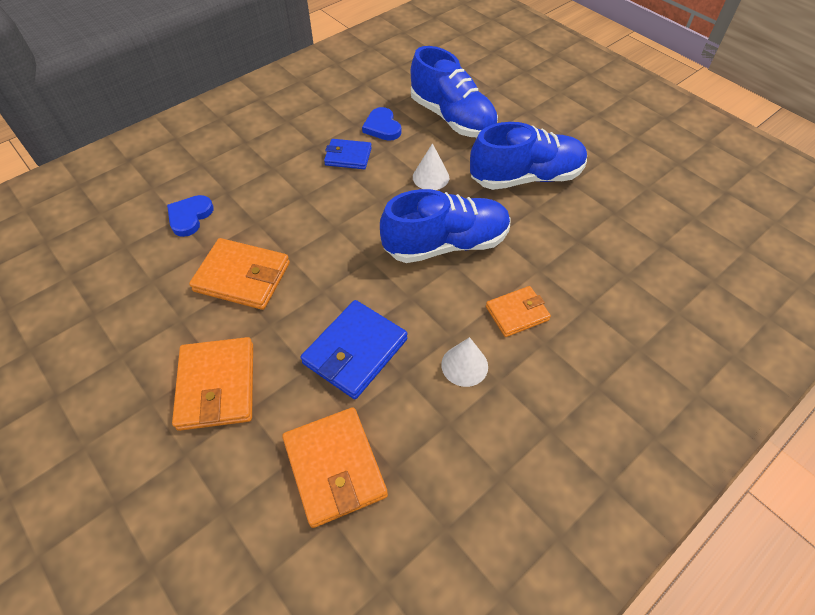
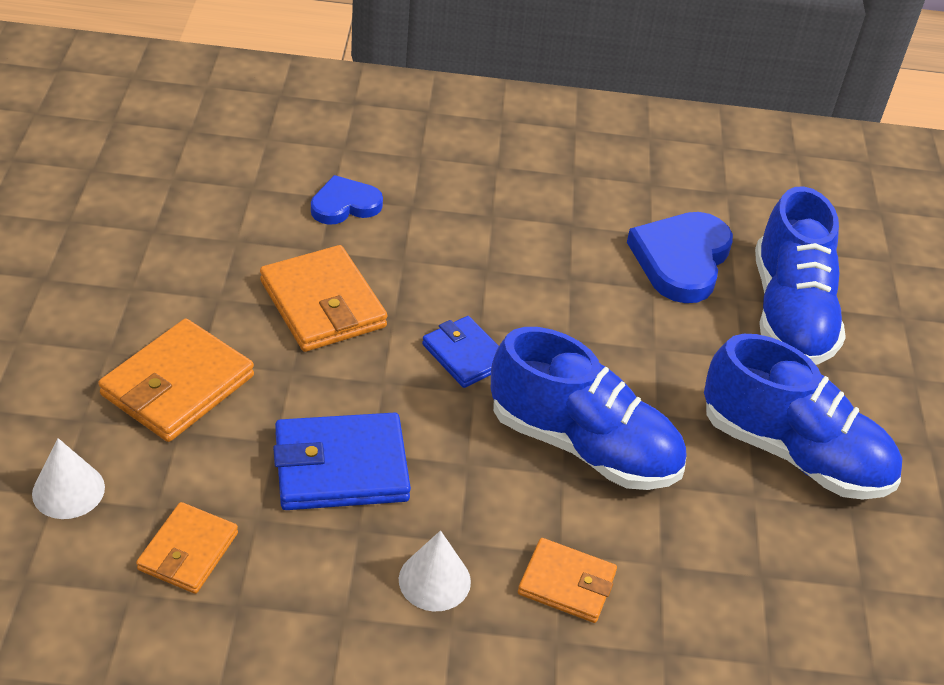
camera: 40 degrees right, 10 degrees down
orange wallet [282,407,388,528] -> orange wallet [136,502,238,594], size x0.63
blue wallet [324,139,372,169] -> blue wallet moved to [422,316,499,388]
blue heart [362,107,401,141] -> blue heart [627,212,733,303], size x1.63
white cone [413,143,449,190] -> white cone moved to [32,438,105,519]

